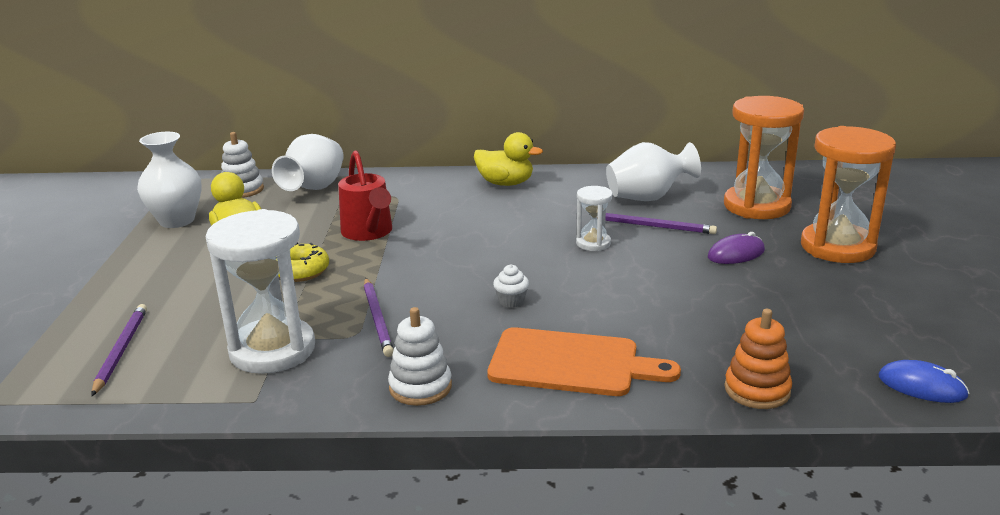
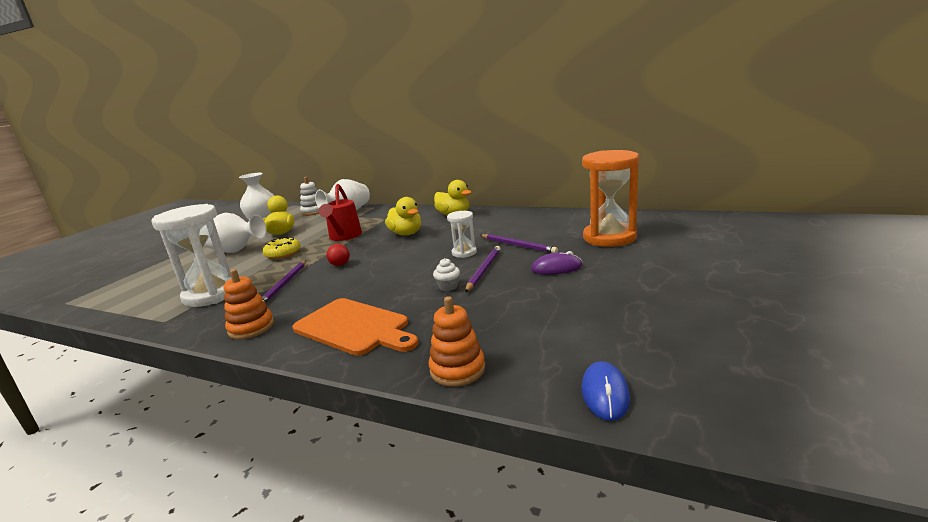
camera: 25 degrees right, 5 degrees down
purple pencil [92,304,147,396] -> purple pencil moved to [465,246,501,292]
white stacking toy [388,307,452,406] -> orange stacking toy [223,269,274,340]
white cupcake [493,264,529,308] -> white cupcake moved to [433,258,460,291]
white vase [606,142,701,201] -> white vase moved to [204,213,266,253]
orange hourglass [801,126,896,263] -> none
blue mouse [879,360,969,403] -> blue mouse turned 45 degrees clockwise [582,361,630,421]
none -> red ball [326,244,350,266]
none -> yellow duck [385,197,421,235]

